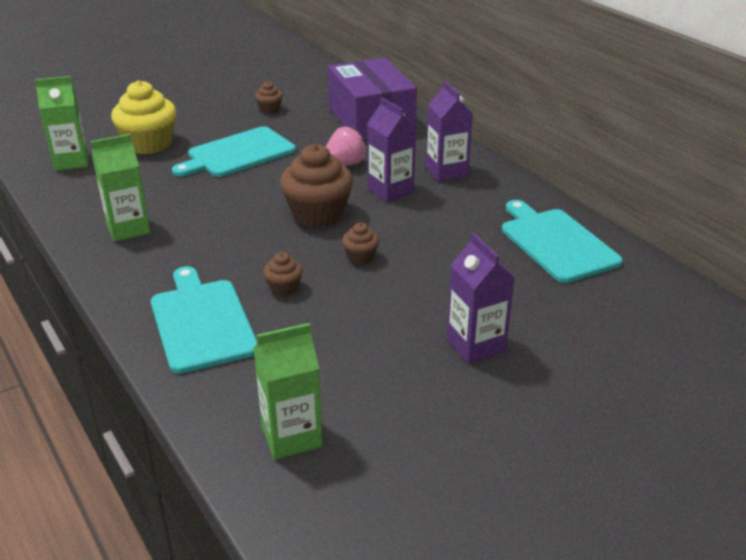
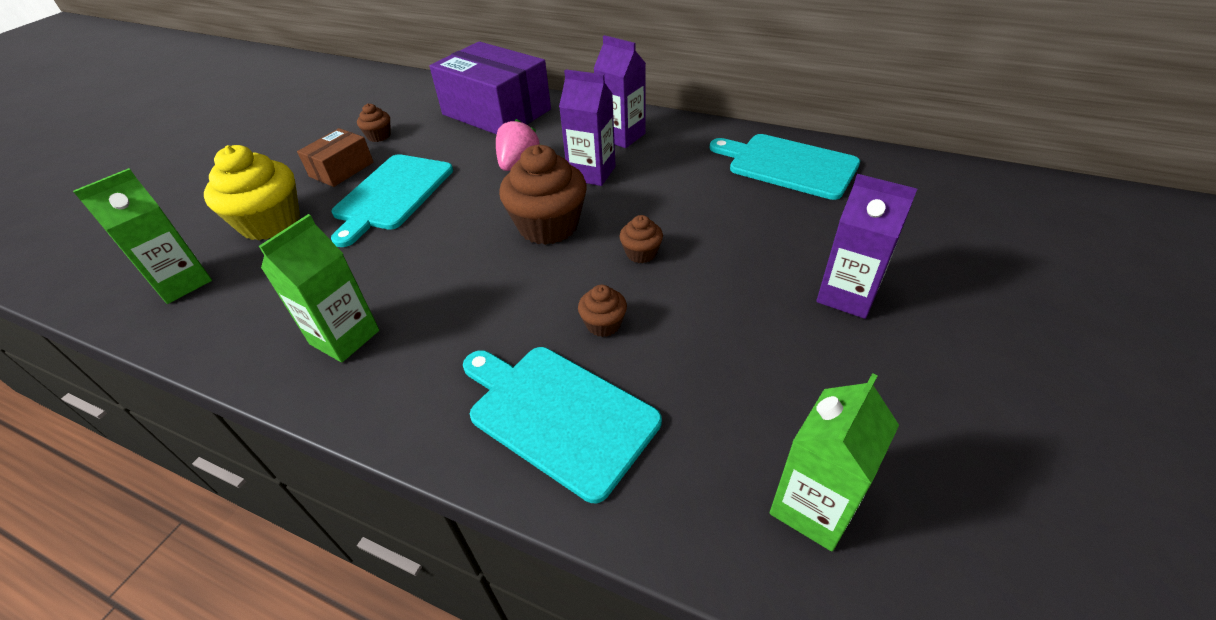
camera: 30 degrees left, 10 degrees up
none -> brown box [297,128,373,187]

